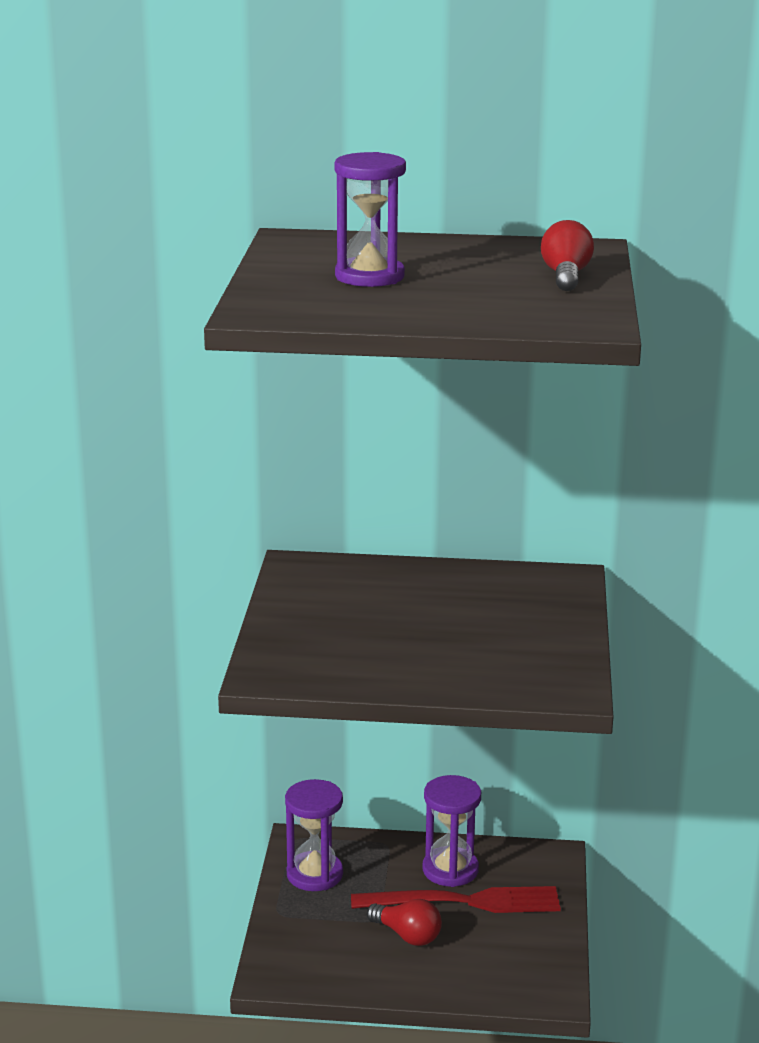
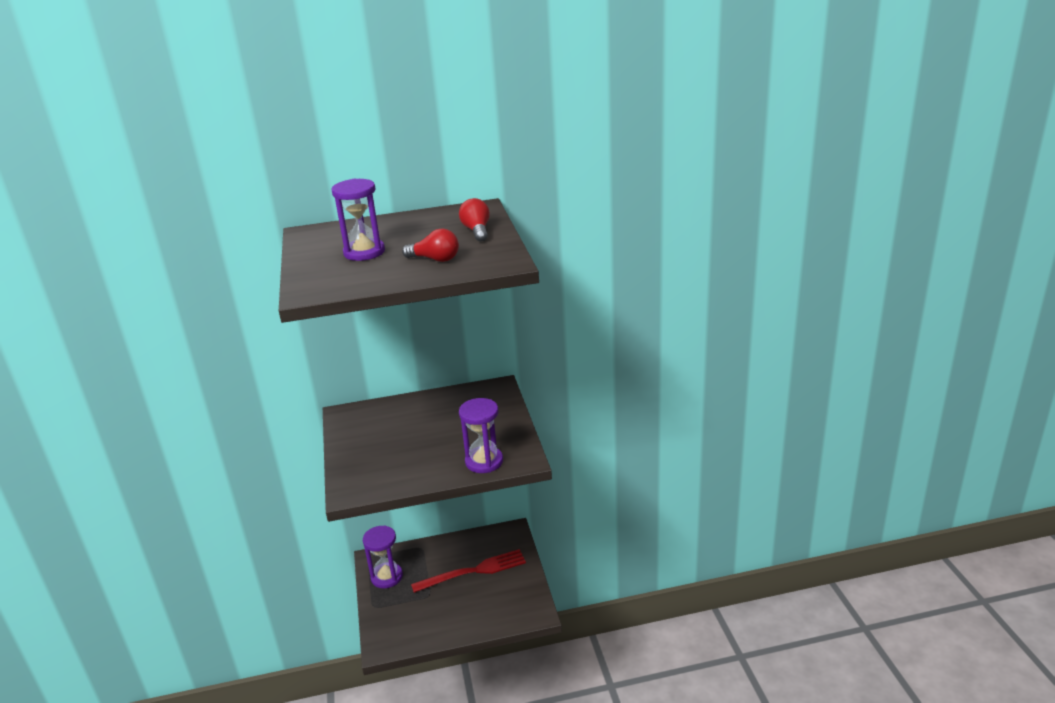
camera: 15 degrees left, 5 degrees up
red light bulb [367,899,442,946] -> red light bulb moved to [402,228,459,262]
purple hourglass [422,775,481,887] -> purple hourglass moved to [459,398,503,473]

